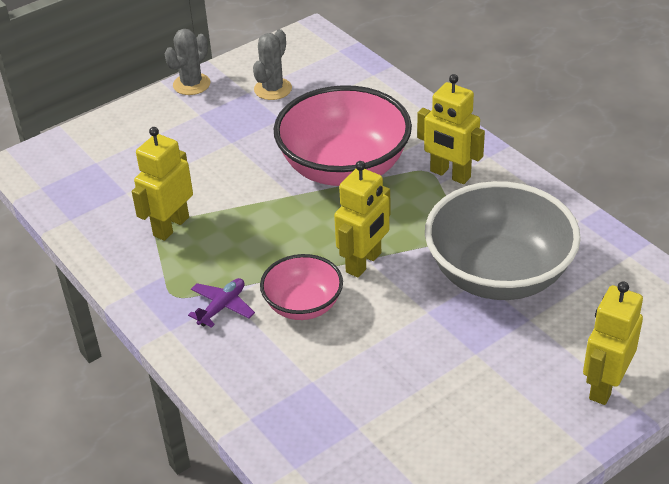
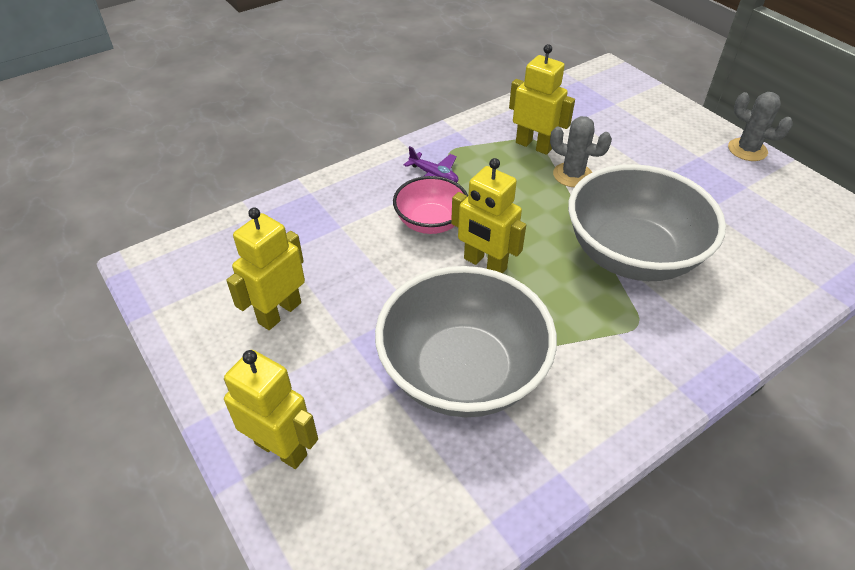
camera: 90 degrees right, 5 degrees up
grey cactus [253,29,292,100] -> grey cactus moved to [550,116,612,187]
pink bowl [274,85,412,186] -> grey bowl [568,164,726,281]
yellow robot [417,74,485,184] -> yellow robot moved to [226,208,305,330]

